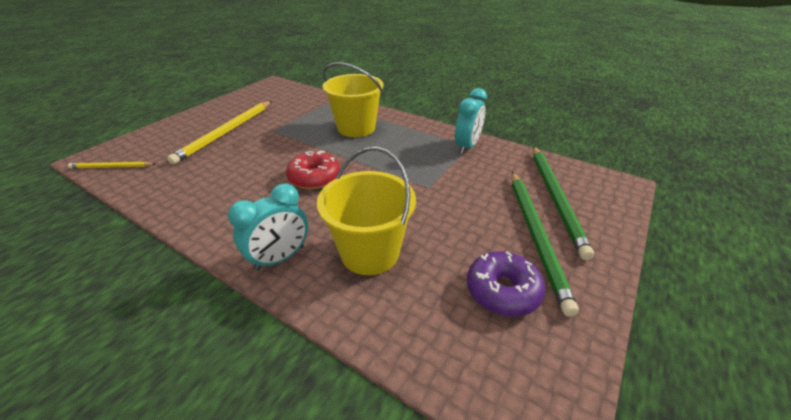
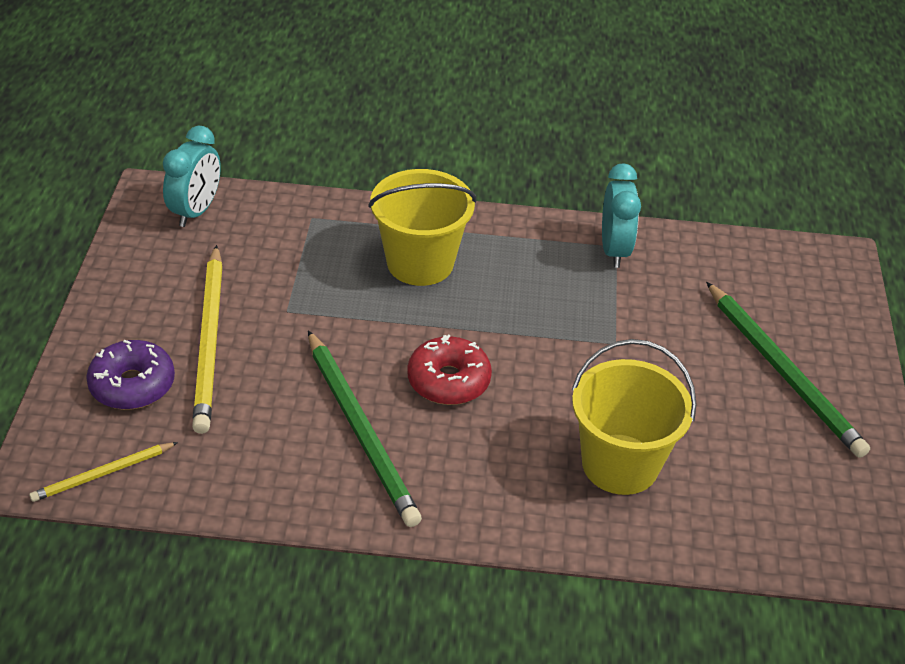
camera: 30 degrees left, 5 degrees up
turquoise clock [228,183,308,271] -> turquoise clock moved to [163,126,221,227]
purple donut [467,251,545,317] -> purple donut moved to [86,340,175,410]
green pencil [533,146,594,260] -> green pencil moved to [308,330,422,527]

